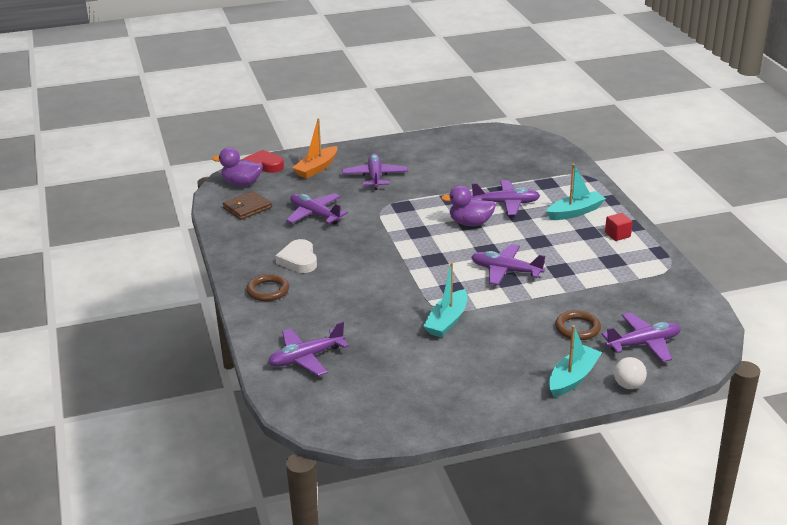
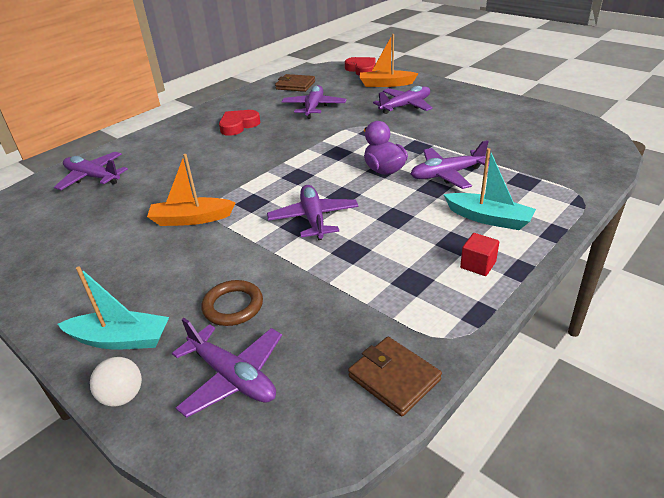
camera: 60 degrees right, 5 degrees up
purple duck [212,147,263,186] -> none
brown ring [246,274,289,302] -> none
white heart [275,239,317,273] -> red heart [219,110,261,136]
turquoise boat [423,262,468,337] -> orange boat [147,154,236,226]
purple plane [472,180,540,215] -> purple plane turned 105 degrees clockwise [411,140,489,189]
none -> brown wallet [348,337,442,416]

